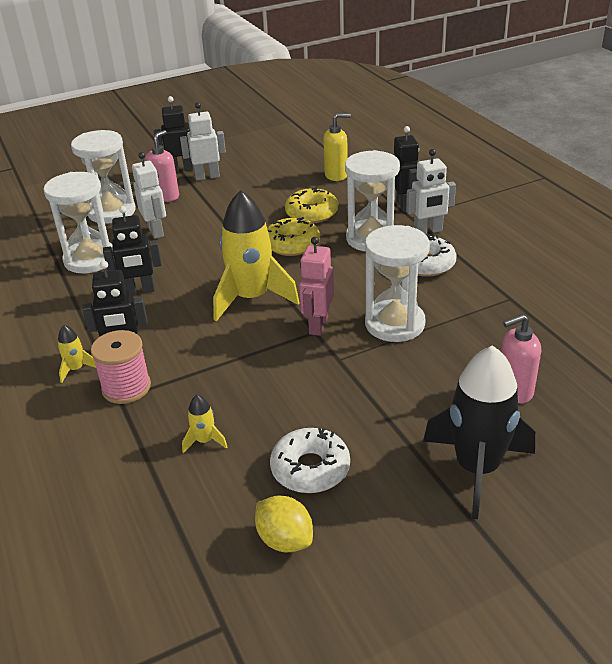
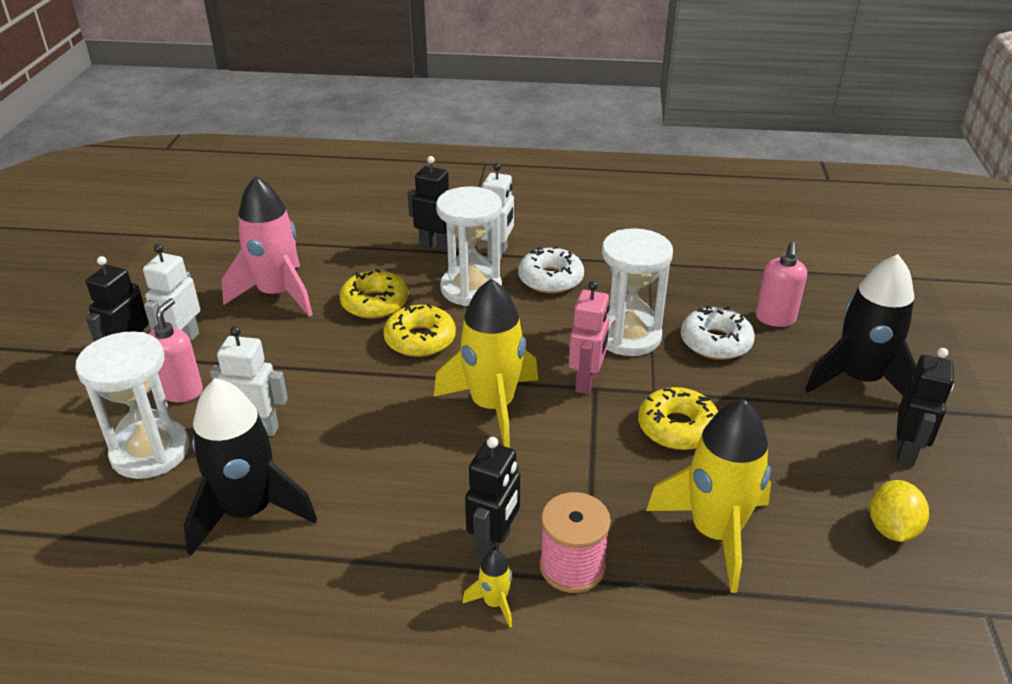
camera: 60 degrees left, 0 degrees up
white hourglass [43,172,114,273] -> black rocket [184,378,317,556]
black robot [103,206,162,295] -> black robot moved to [897,348,954,467]
pink soap dispenser [145,130,179,202] -> pink soap dispenser turned 45 degrees clockwise [148,298,203,402]
yellow rocket [182,395,227,453] -> yellow rocket [646,399,771,593], size x2.38
yellow lemon [255,496,313,553] -> yellow lemon turned 60 degrees counterclockwise [869,480,929,542]
white donut [270,428,350,493] -> white donut moved to [681,305,755,360]
pink robot [299,237,334,336] -> pink robot turned 120 degrees counterclockwise [569,281,610,394]
yellow soap dispenser [323,113,351,181] -> none
none -> pink rocket [222,176,313,317]
none -> yellow donut [638,387,718,450]

